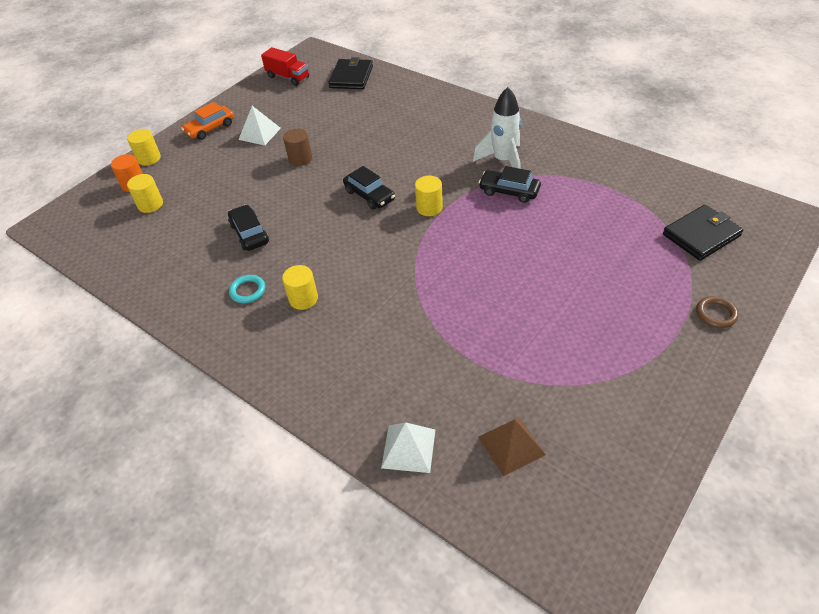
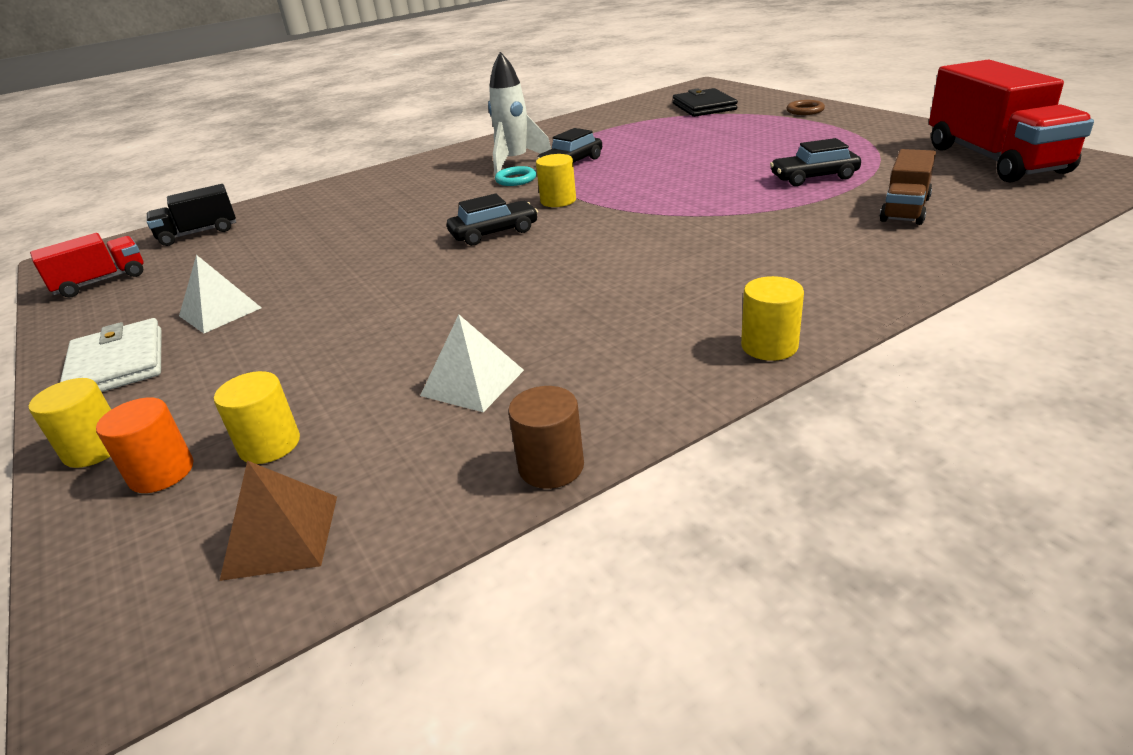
camera: 70 degrees left, 15 degrees down
orange car [181,102,234,140] -> white wallet [60,318,162,392]
black car [228,204,269,251] -> black car moved to [770,138,861,186]
turquoise ring [229,275,265,303] -> turquoise ring moved to [495,166,536,186]
yellow cylinder [282,265,318,310] -> yellow cylinder moved to [741,276,804,361]
brown cylinder [283,129,312,166] -> brown cylinder moved to [508,386,584,489]
black wallet [328,57,373,89] -> black truck [147,184,236,246]
white pyramid [381,422,435,473] -> white pyramid moved to [420,315,524,412]
brown pyramid [478,418,546,476] -> brown pyramid moved to [219,461,337,581]
none -> brown truck [880,149,936,225]
none -> red truck [929,59,1094,183]

